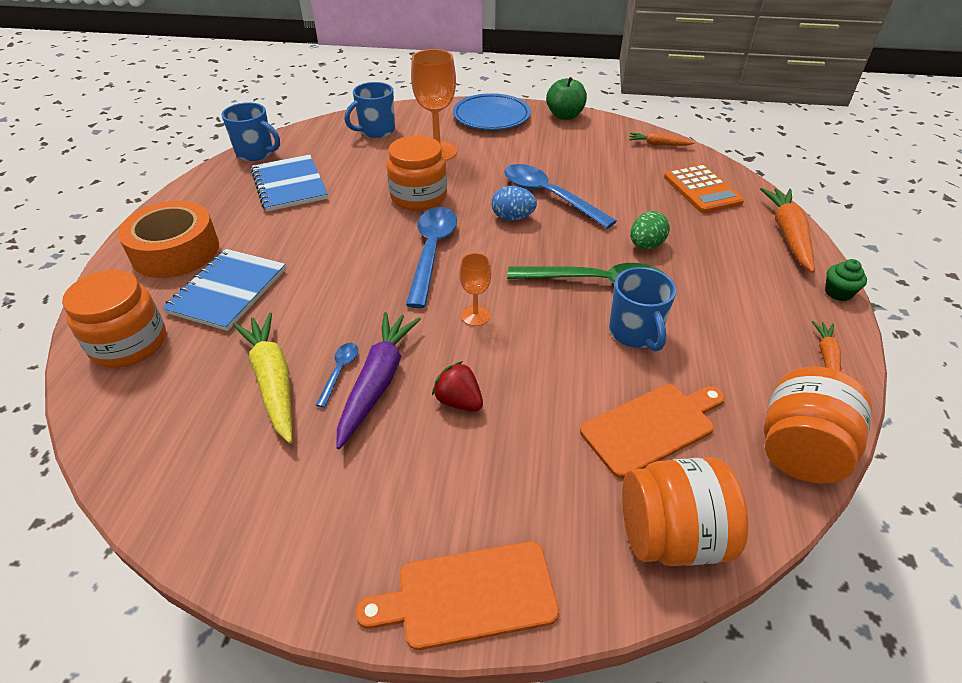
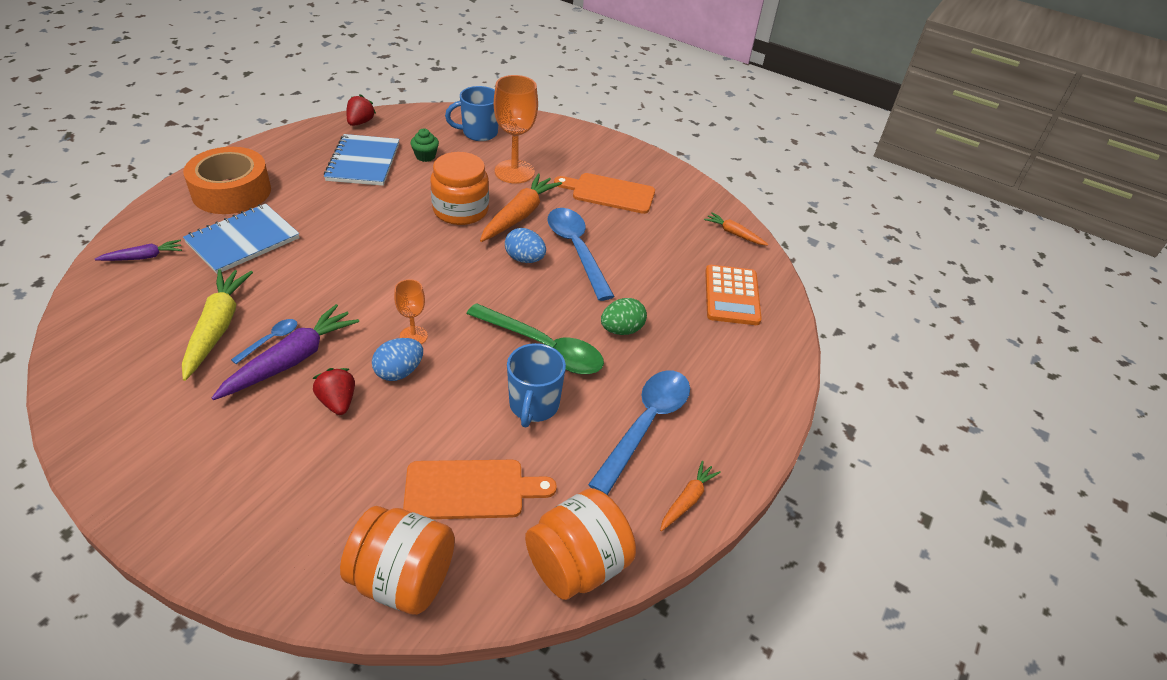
camera: 20 degrees right, 0 degrees up
orange jar [62,270,166,368] -> purple carrot [95,240,182,261]
blue mug [221,102,280,161] -> red strawberry [346,94,376,126]
orange cutting board [356,541,559,650] -> orange cutting board moved to [554,173,655,214]
blue spoon [406,207,457,308] -> blue spoon moved to [588,371,690,495]
blue plate [453,93,531,130] -> none
green apple [546,77,587,120] -> none
orange carrot [760,188,815,273] -> orange carrot moved to [480,173,562,242]
green cupcake [825,259,867,301] -> green cupcake moved to [411,128,439,162]
none -> blue egg [372,338,423,381]

